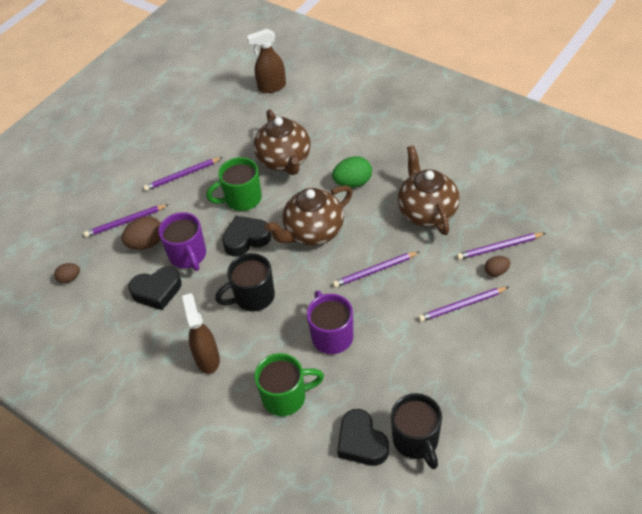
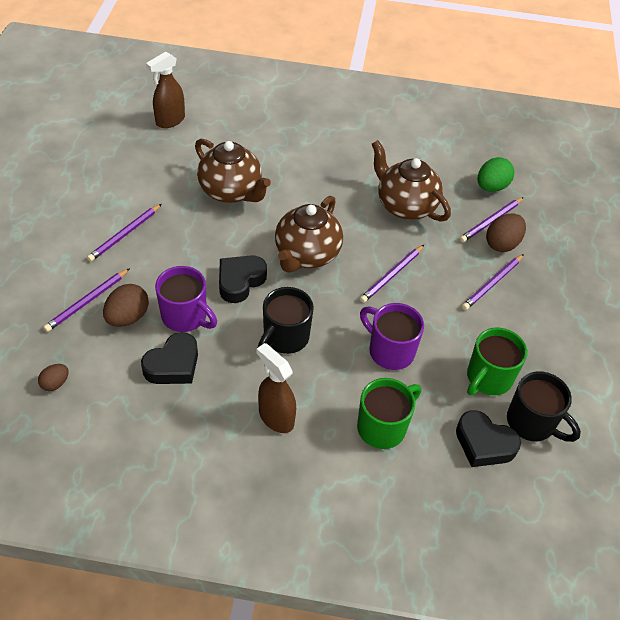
camera: 35 degrees left, 0 degrees up
green mug [206,157,262,211] -> green mug moved to [467,328,527,395]
green egg [332,156,372,188] -> green egg moved to [478,157,514,192]
brown egg [485,256,510,277] -> brown egg [486,214,526,252], size x1.70

